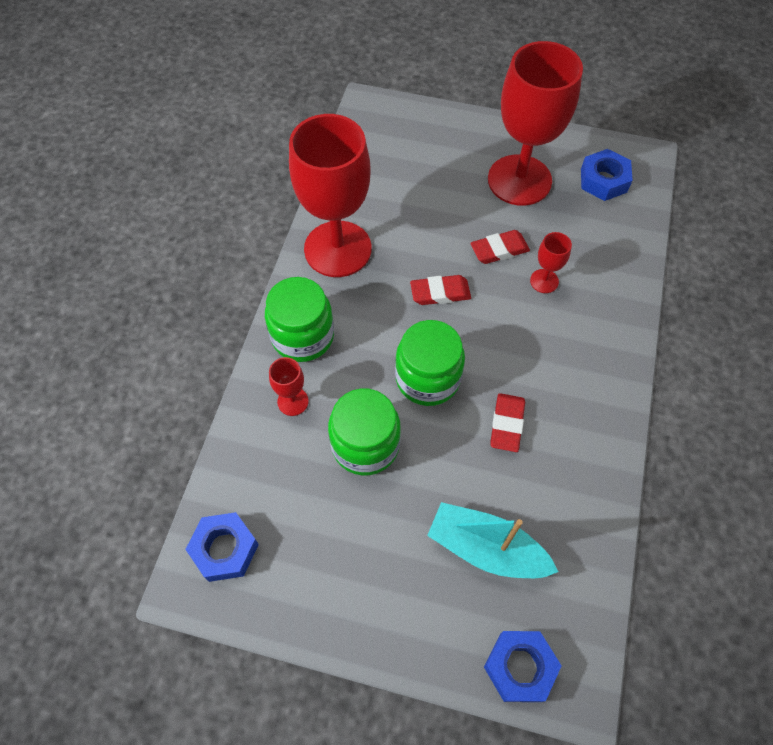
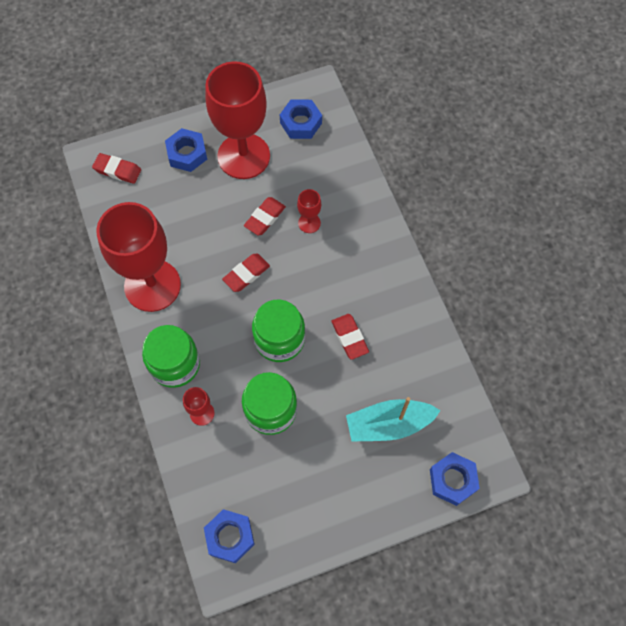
camera: 35 degrees left, 5 degrees up
none -> red eraser [92,153,141,184]
none -> blue nut [165,128,207,172]

